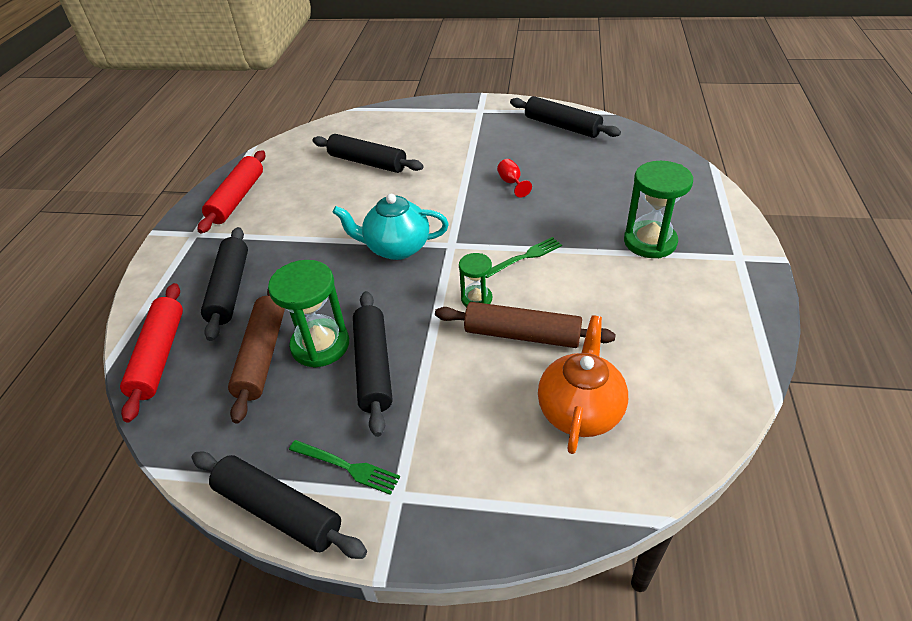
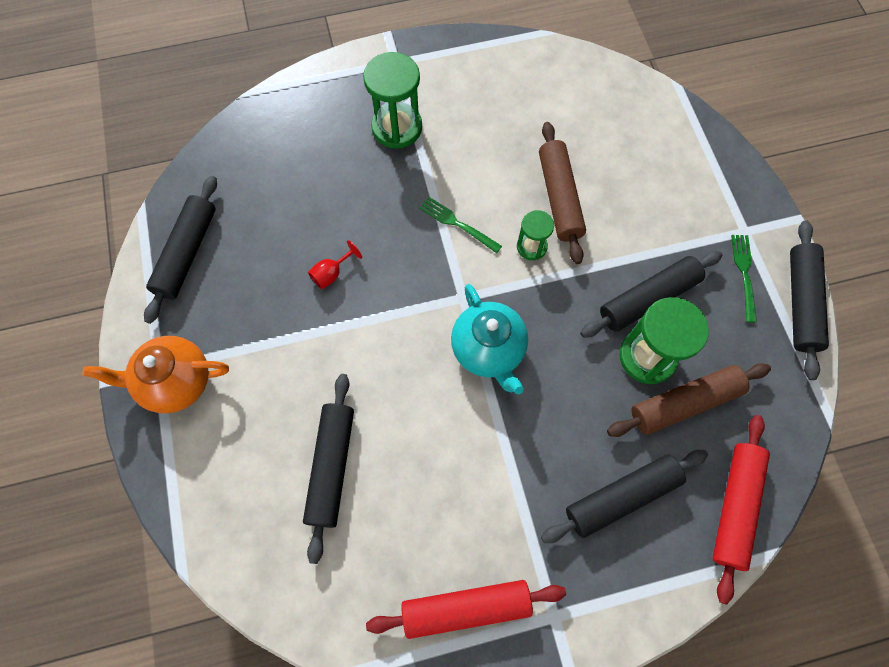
camera: 115 degrees left, 25 degrees up
red rolling pin [120,283,183,422] -> red rolling pin turned 45 degrees counterclockwise [713,415,770,605]
orange teapot [538,315,628,454] -> orange teapot moved to [83,336,229,413]

